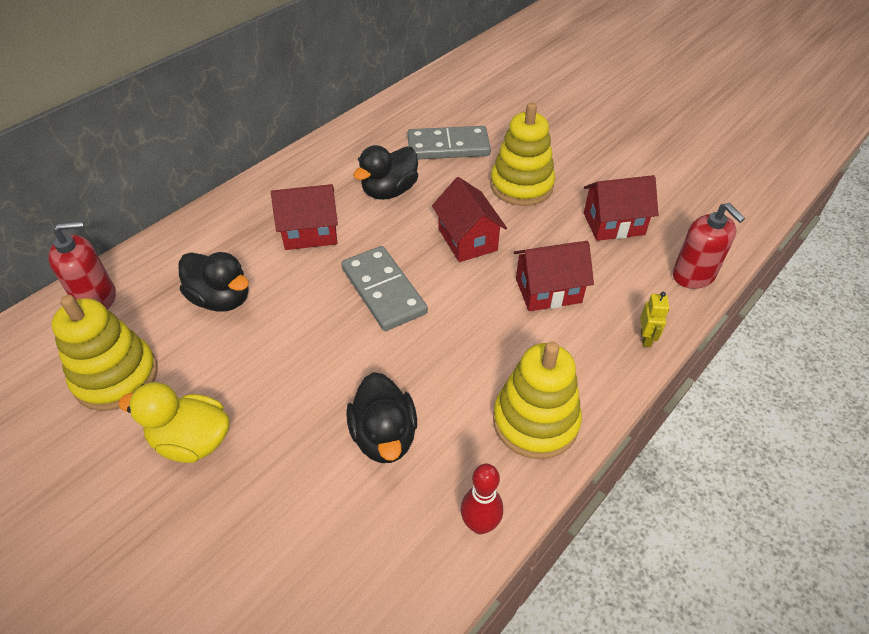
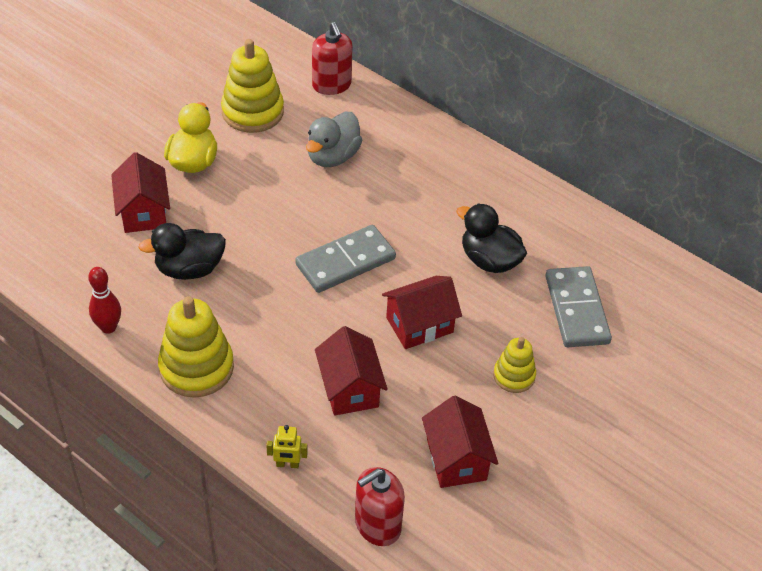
camera: 85 degrees right, 0 degrees up
black duck [178,252,249,312] -> grey duck [306,112,362,167]
red house [271,184,338,250] -> red house moved to [111,152,170,233]
yellow stacking toy [490,103,555,206] -> yellow stacking toy [493,337,536,393], size x0.57

